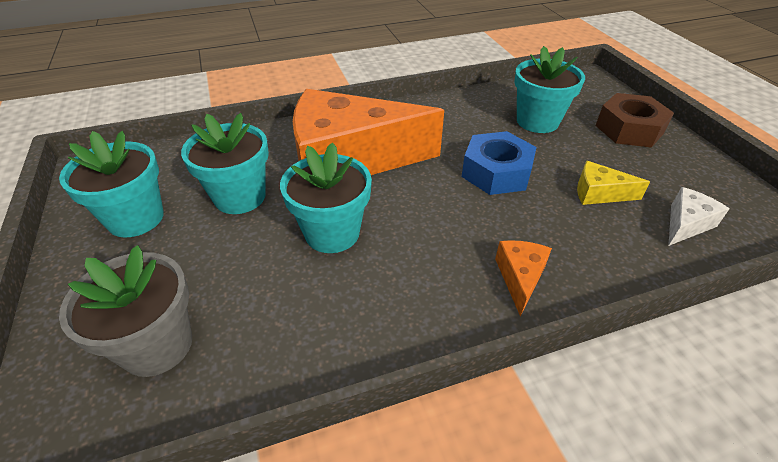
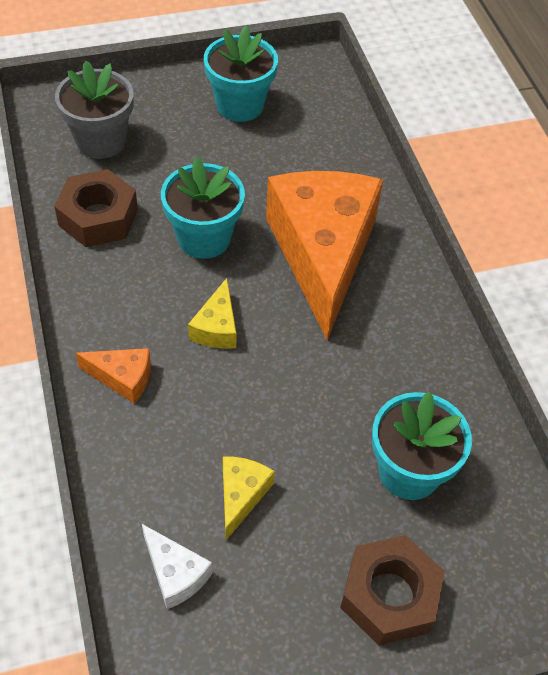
camera: 90 degrees right, 10 degrees up
turquoise flower pot [181,113,269,214] -> none
blue nut [462,131,537,195] -> none
none -> brown nut [54,169,138,247]
none -> yellow cheese [188,278,237,349]

